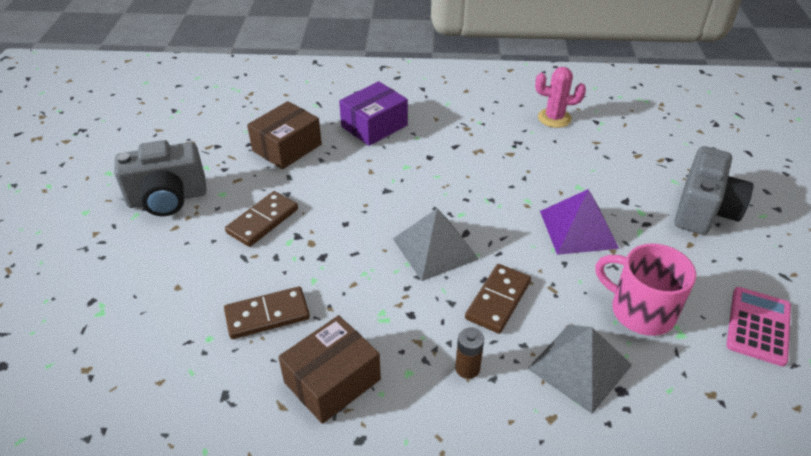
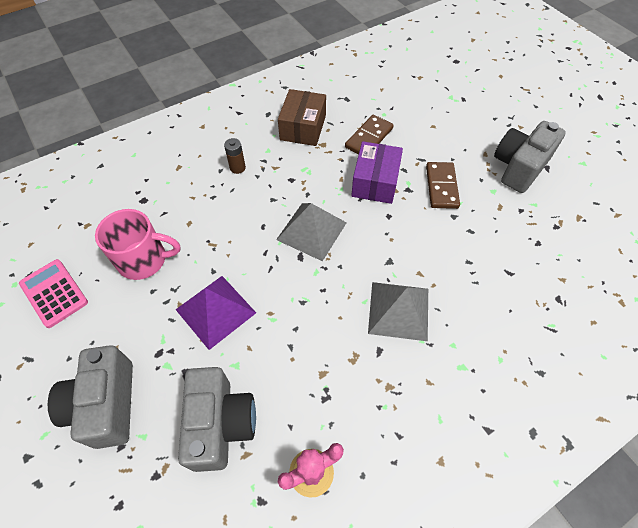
camera: 145 degrees right, 15 degrees up
brown box [247,101,322,169] -> none
purple box [339,81,408,146] -> purple box moved to [351,141,403,204]
brown domino [465,264,531,334] -> none
grey pyramid [527,325,632,414] -> grey pyramid moved to [368,282,428,341]
pink calculator [726,287,791,366] -> pink calculator turned 150 degrees clockwise [19,259,88,328]
none -> grey camera [178,367,256,472]

